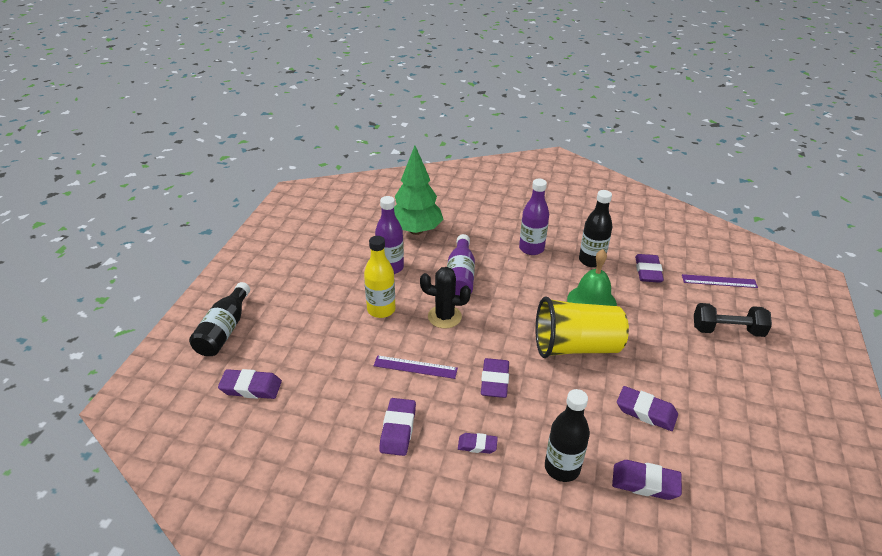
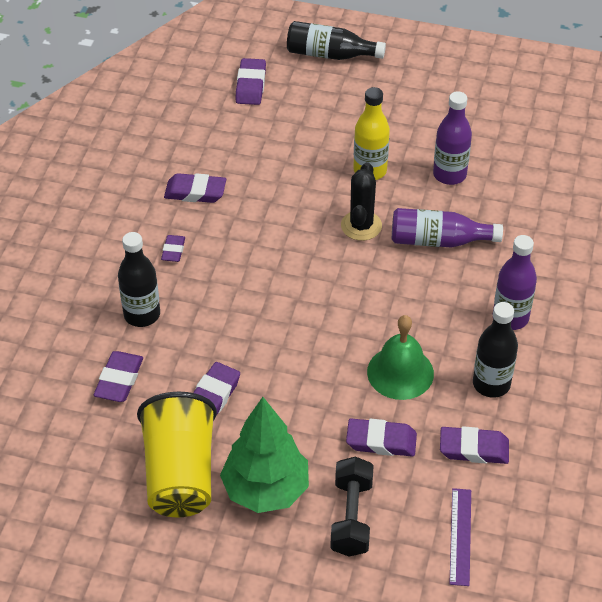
camera: 90 degrees right, 10 degrees up
purple ruler [374,355,458,379] -> none
green tree [394,146,443,235] -> green tree moved to [220,397,309,513]
purple eraser [481,358,509,398] -> purple eraser moved to [346,418,417,457]
yellow cup [536,296,629,358] -> yellow cup moved to [137,392,217,517]

